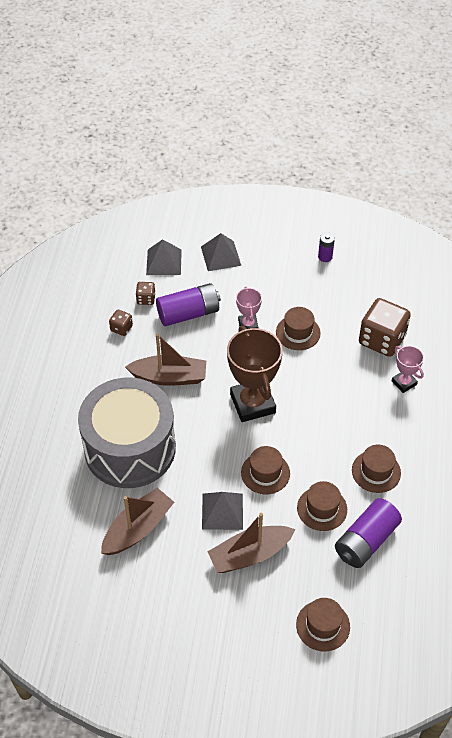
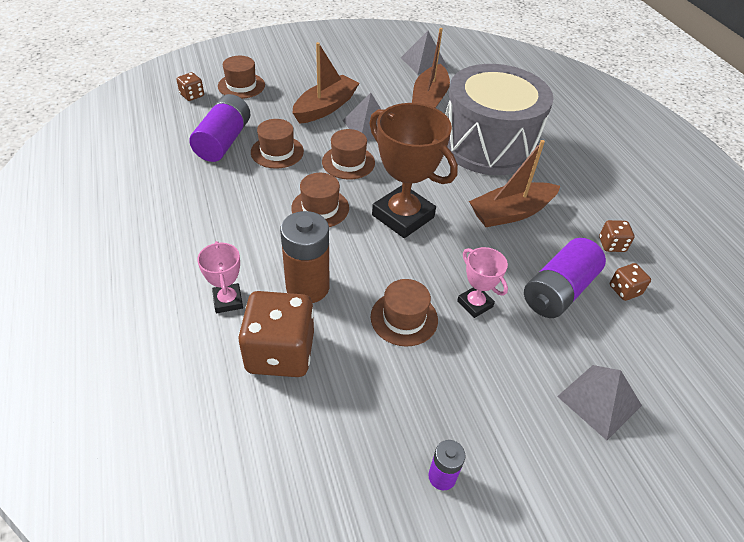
camera: 150 degrees right, 5 degrees down
grey pyramid [146,239,182,275] -> grey pyramid moved to [401,31,448,75]
brown hat [352,445,401,493] -> brown hat moved to [291,173,349,227]
pink trophy [392,346,424,393] -> pink trophy turned 45 degrees clockwise [197,241,243,313]
none -> brown dice [176,72,204,101]
none -> brown battery [280,211,329,303]

